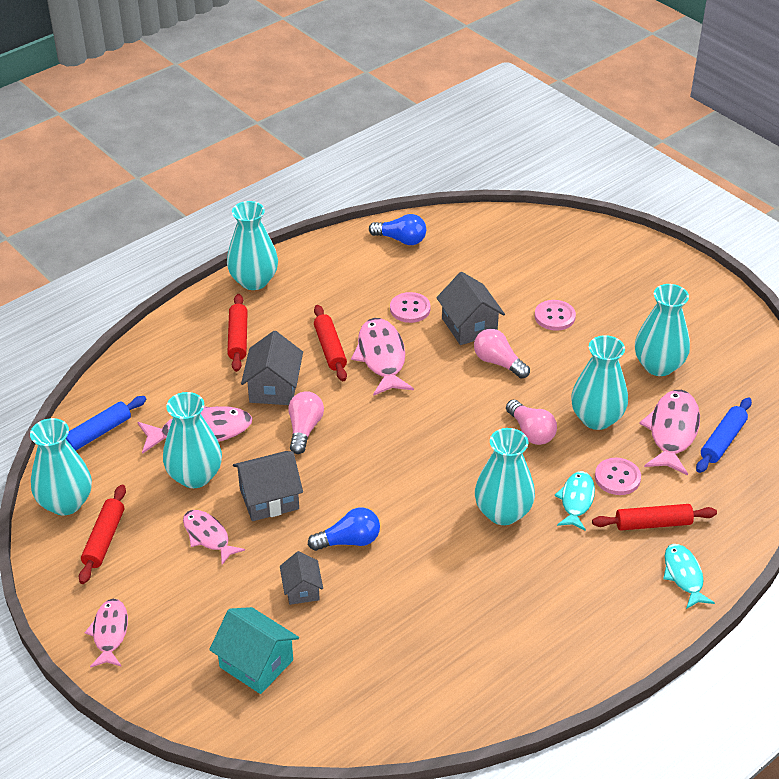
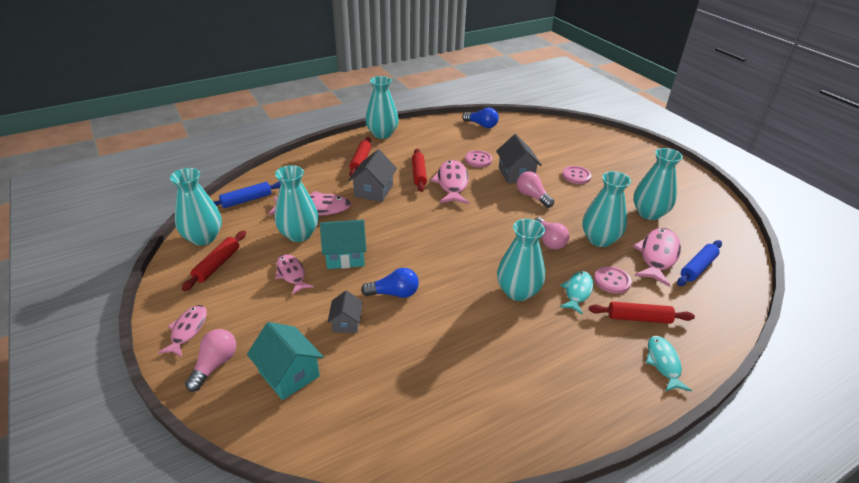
camera: 10 degrees right, 5 degrees down
grey house [233,451,303,521] -> turquoise house [320,220,366,269]
pink light bulb [288,391,324,454] -> pink light bulb moved to [185,329,236,392]

